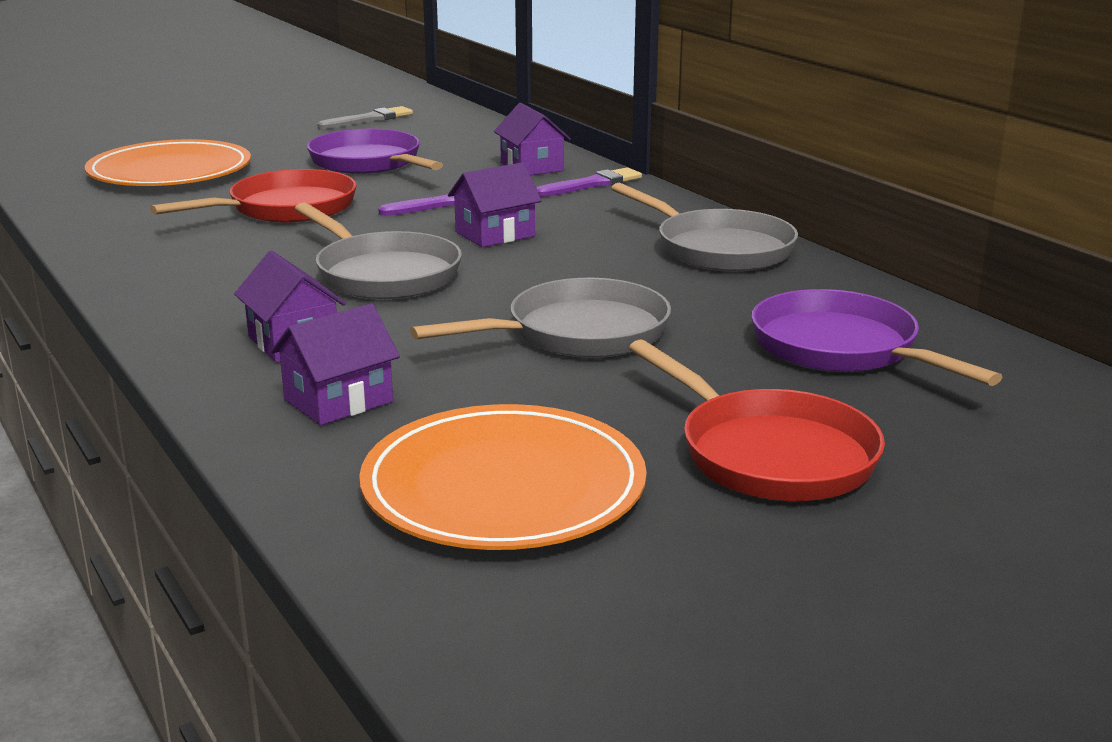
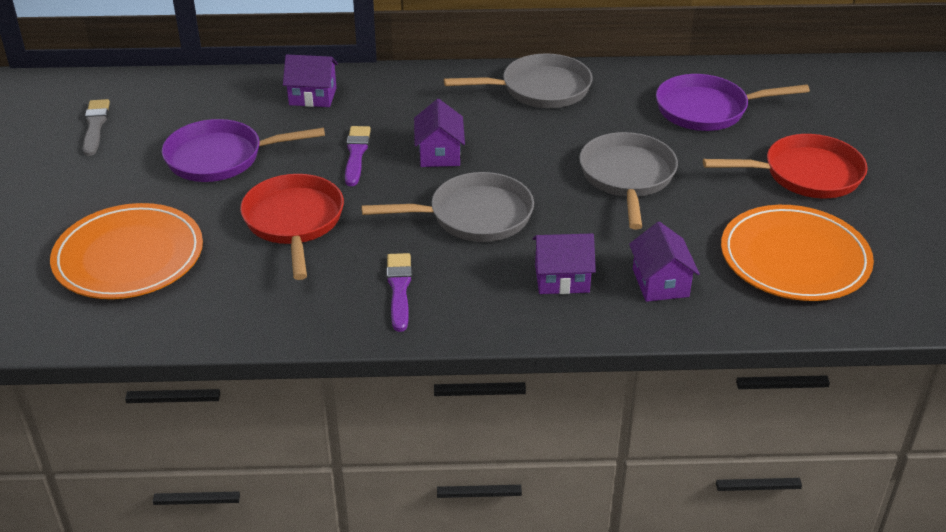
camera: 60 degrees left, 15 degrees up
purple brush [536,167,642,197] -> purple brush moved to [387,253,412,332]

